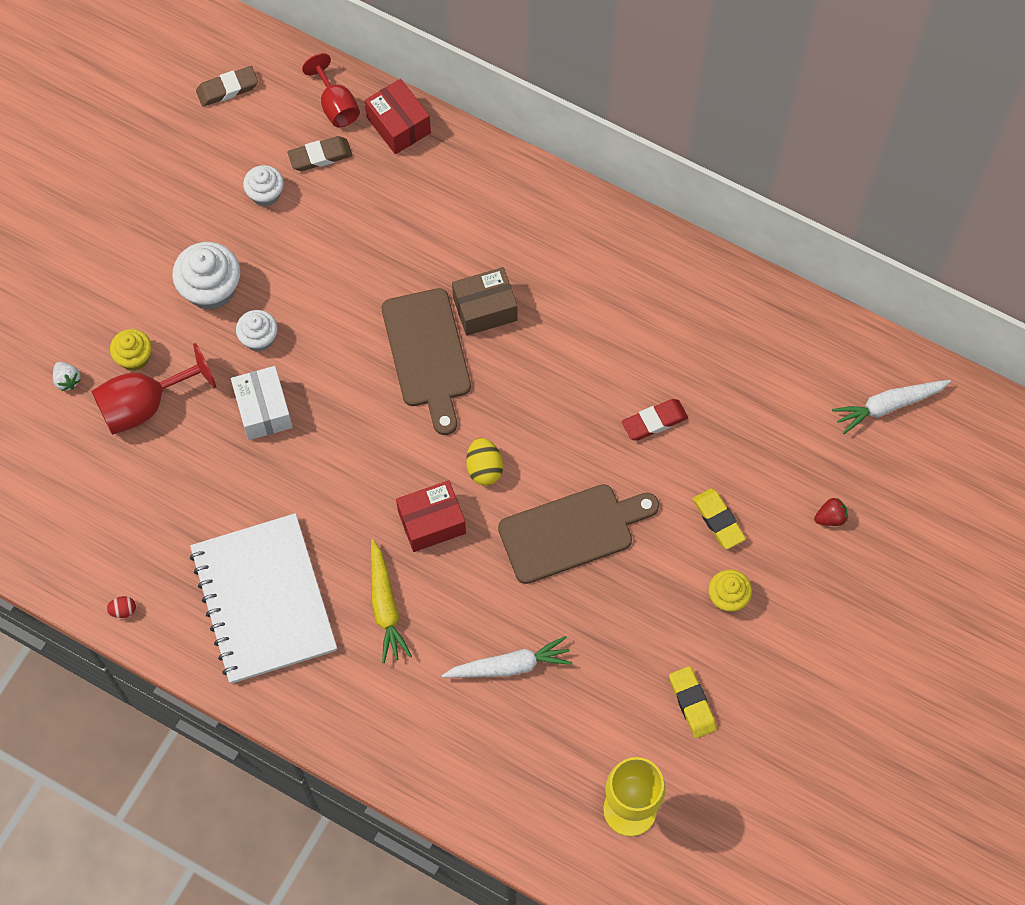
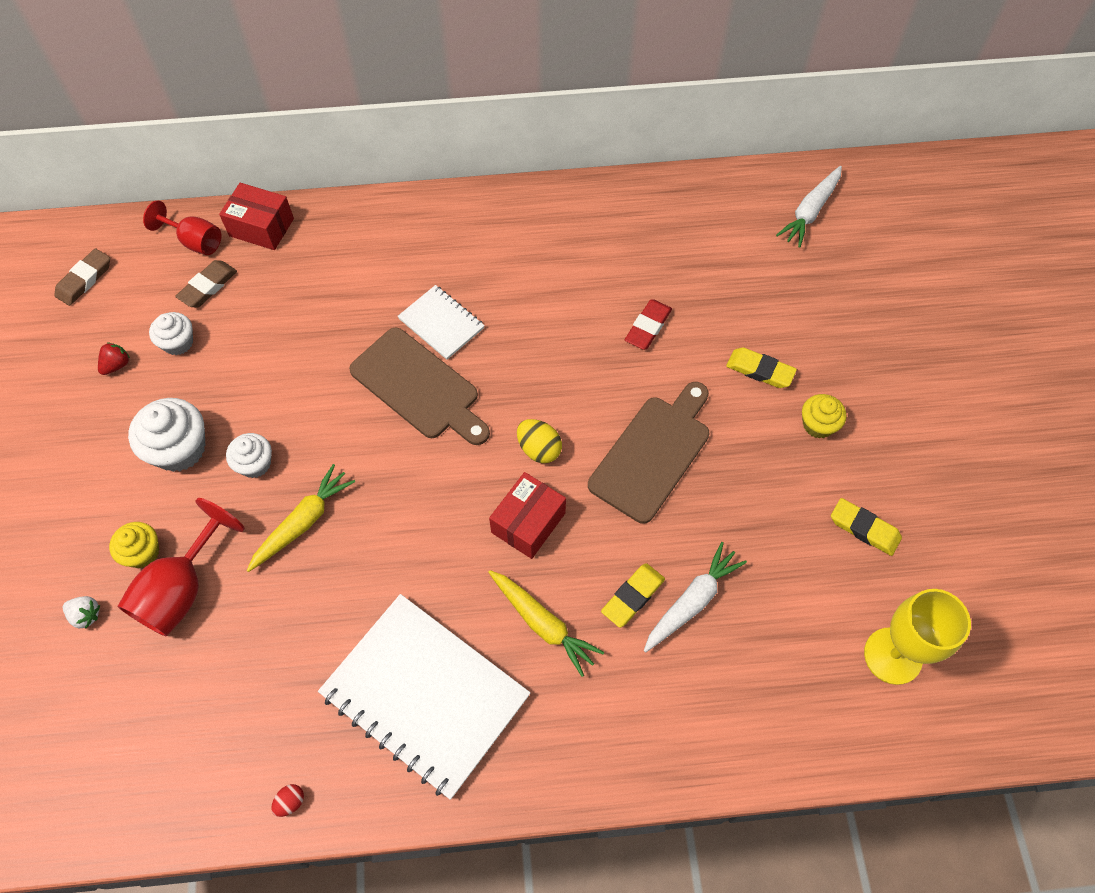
camera: 35 degrees left, 5 degrees down
white box [231,366,293,440] -> yellow carrot [247,464,355,572]
brown box [452,267,518,336] -> white notebook [398,285,485,360]
red strawberry [814,498,848,526] -> red strawberry moved to [98,343,130,375]
none -> yellow eraser [601,563,665,628]

